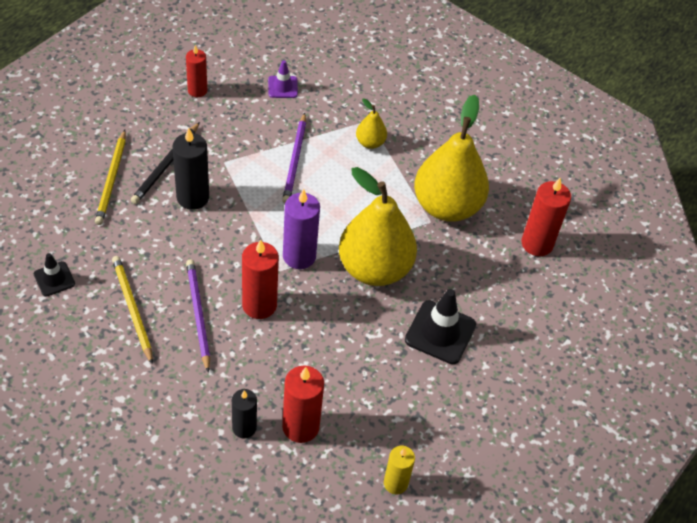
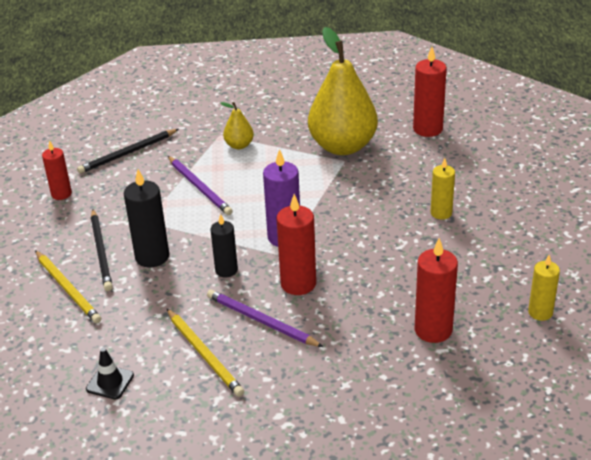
camera: 35 degrees left, 15 degrees down
yellow pencil [112,256,153,364] -> yellow pencil turned 150 degrees counterclockwise [167,309,244,397]
black candle [232,389,257,439] -> black candle moved to [210,214,238,278]
purple traffic cone [268,60,298,98] -> black pencil [77,129,179,174]
yellow pear [339,167,417,286] -> none
black traffic cone [405,289,476,364] -> yellow candle [431,158,455,220]

